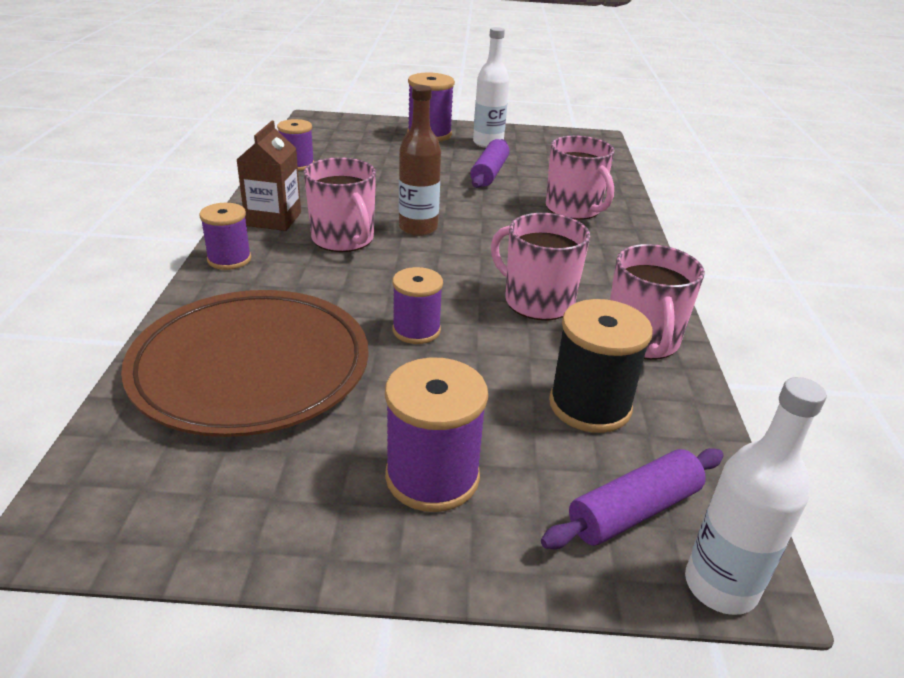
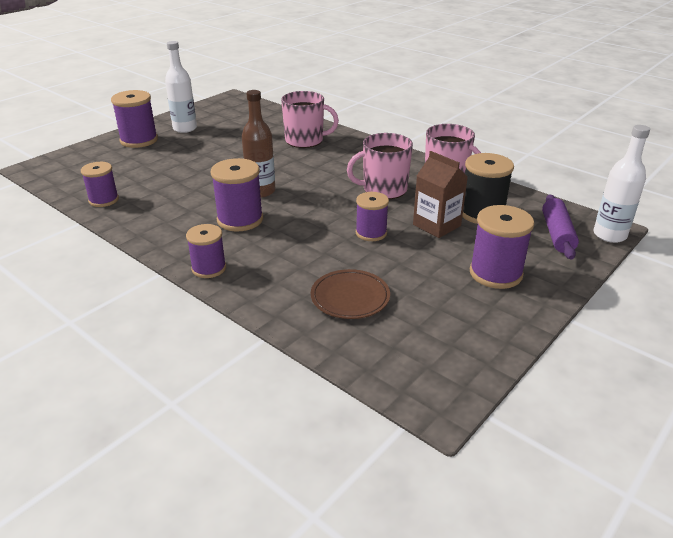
camera: 50 degrees left, 0 degrees up
brown plate [121,290,369,437] -> brown plate [311,269,390,319], size x0.49
brown carton [236,121,301,231] -> brown carton moved to [413,151,468,238]
pink mug [304,157,376,252] -> purple spool [211,158,263,231]
purple rolling pin [470,139,509,188] -> none

